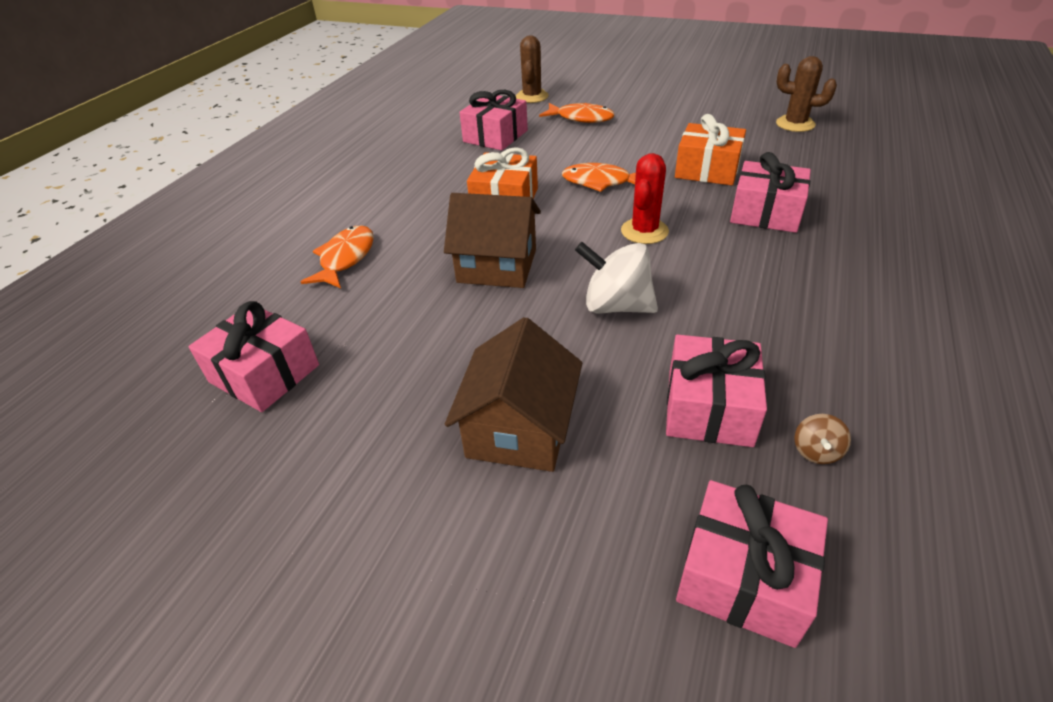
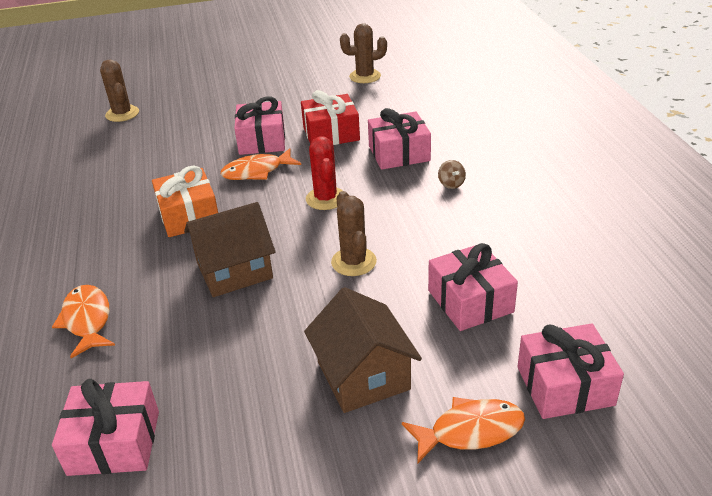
camera: 35 degrees left, 5 degrees down
pink gift [459,90,528,151] -> pink gift moved to [234,97,285,155]
orange fish [539,103,615,123] -> orange fish moved to [402,397,525,464]
white spinning top [575,242,658,313] -> brown cactus [331,191,377,276]
orange gift [675,114,746,185] -> red gift [301,90,360,145]
brown spinning top [794,414,851,464] -> brown spinning top moved to [438,160,466,189]

